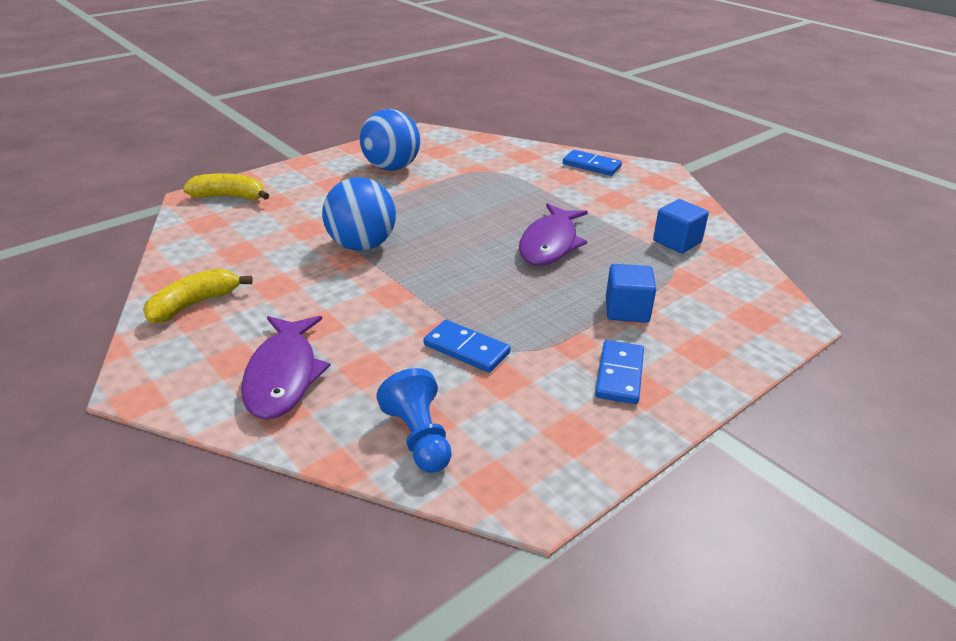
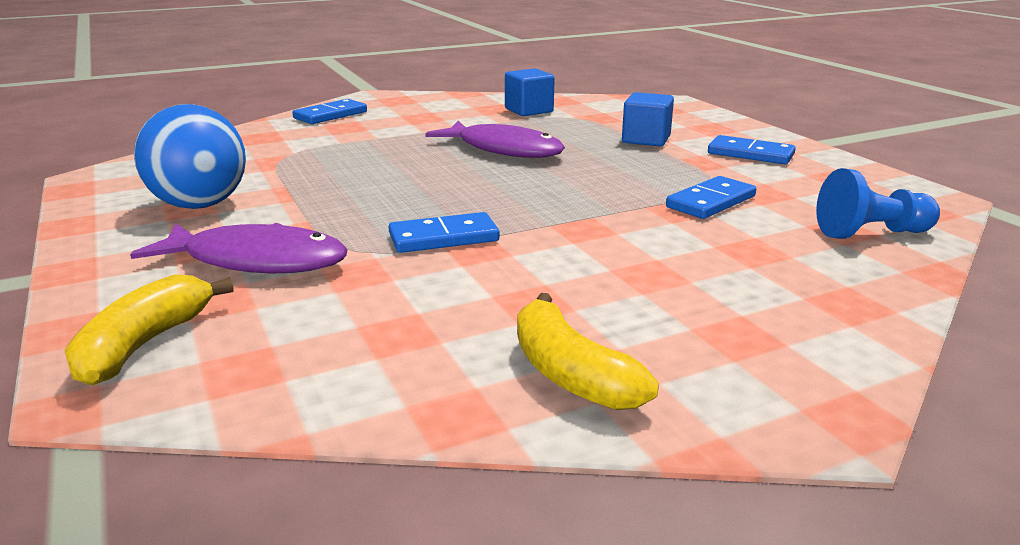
camera: 75 degrees left, 10 degrees down
purple fish [241,316,331,420] -> purple fish moved to [130,223,348,273]
blue ball [322,177,396,251] -> blue domino [389,212,499,253]

